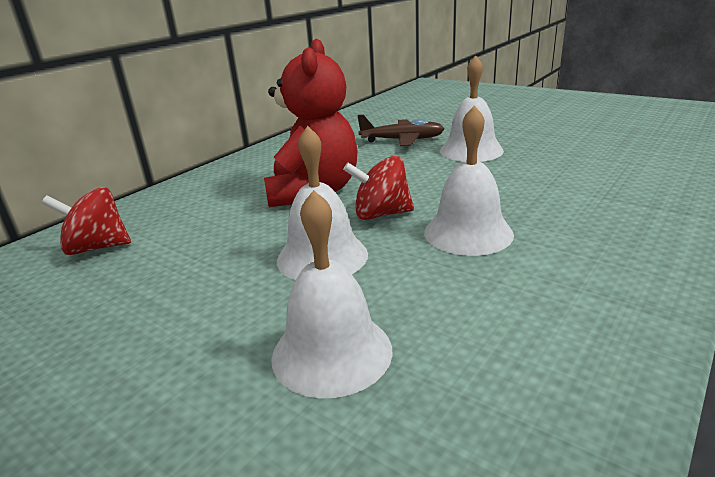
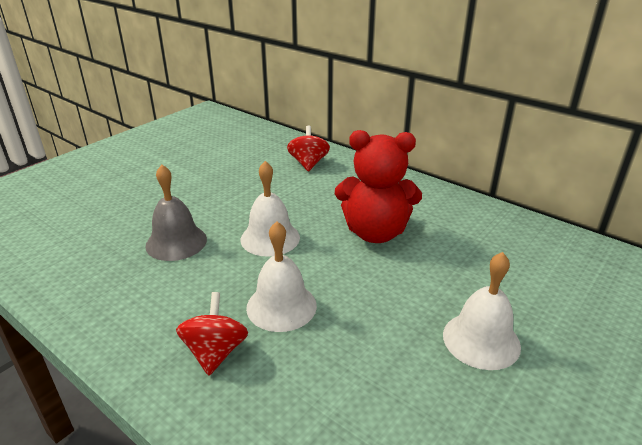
camera: 90 degrees right, 5 degrees up
white bell [271,190,393,398] -> grey bell [145,165,207,261]
red spinning top [343,156,414,220] -> red spinning top moved to [176,292,248,376]
brown plane [357,115,444,146] -> none

